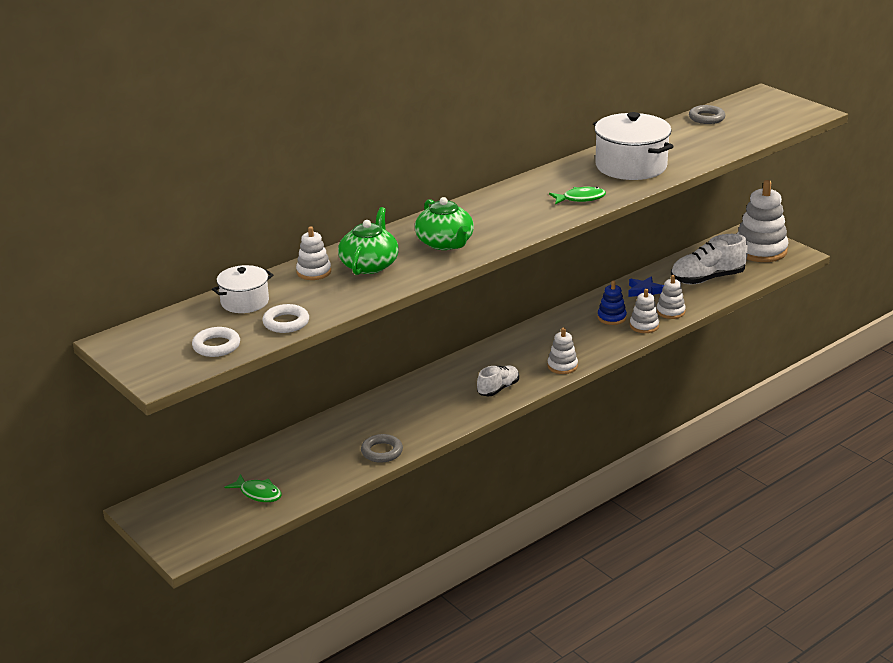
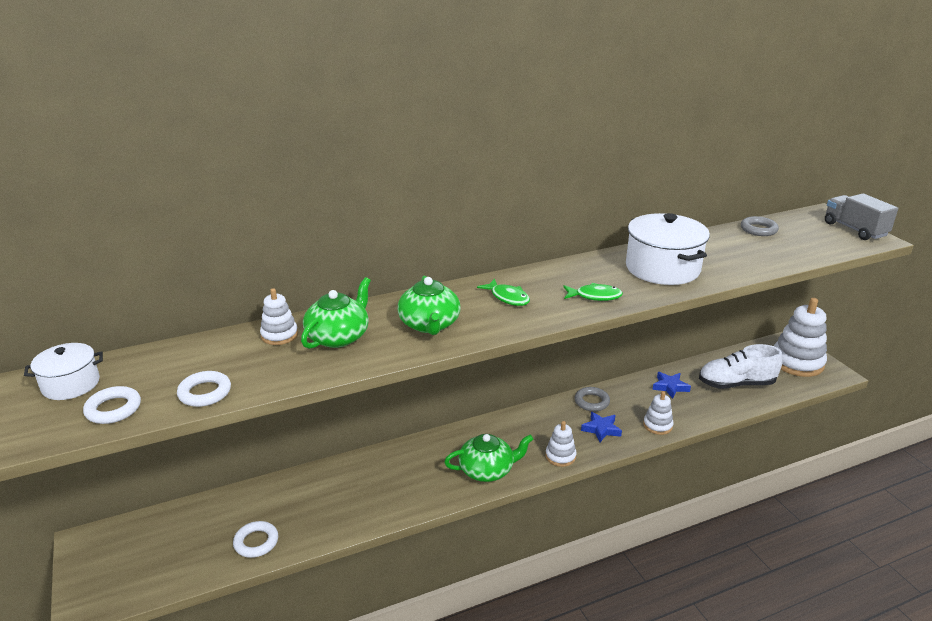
camera: 15 degrees right, 0 degrees up
white pot [212,265,273,313] -> white pot moved to [24,343,103,400]
green fish [225,474,282,502] -> green fish moved to [477,279,530,306]
grey ring [361,434,403,463] -> grey ring moved to [575,387,610,411]
white shoe [477,365,519,396] -> green teapot [444,434,533,482]
blue stacking toy [598,281,627,325] -> none
white stacking toy [657,275,686,319] -> none
none -> white ring [233,521,278,558]
none -> blue star [581,412,622,442]
none -> grey truck [825,193,898,240]

